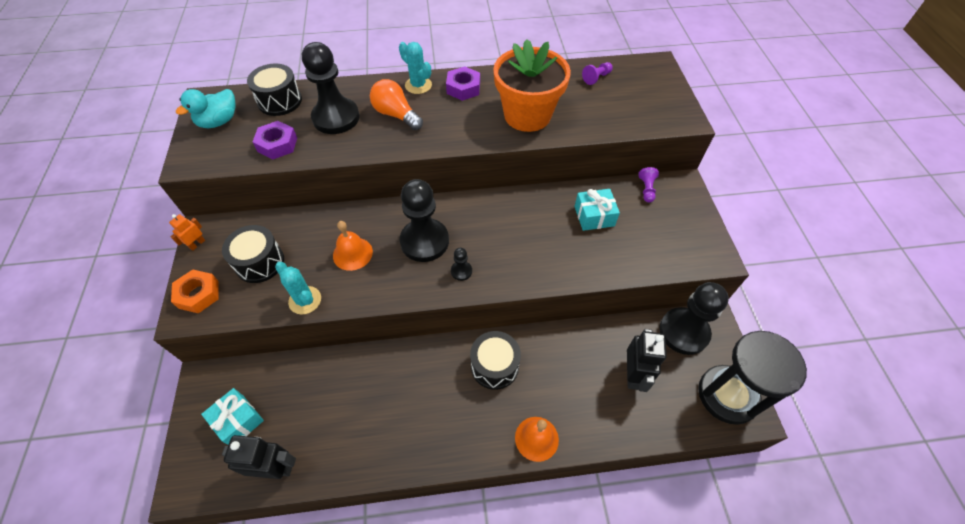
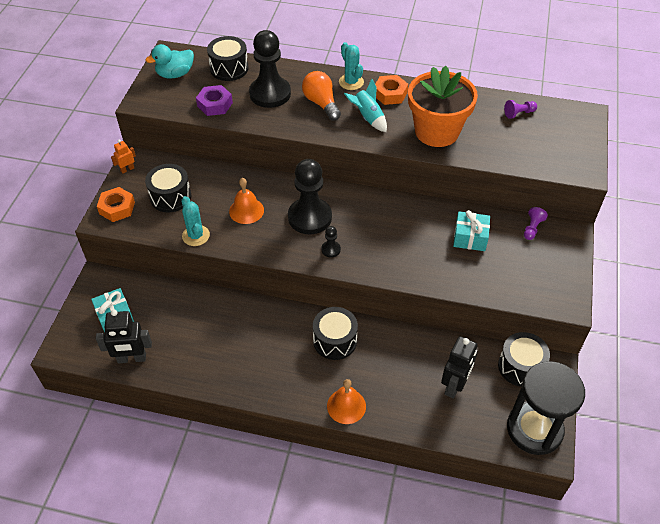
camera: 20 degrees right, 5 degrees down
black robot [222,435,296,479] -> black robot turned 150 degrees clockwise [96,310,152,363]
purple nut [446,66,480,101] -> orange nut [375,75,408,105]
black pawn [659,282,729,355] -> black drum [498,332,550,387]
none -> turquoise rocket [344,79,387,132]

